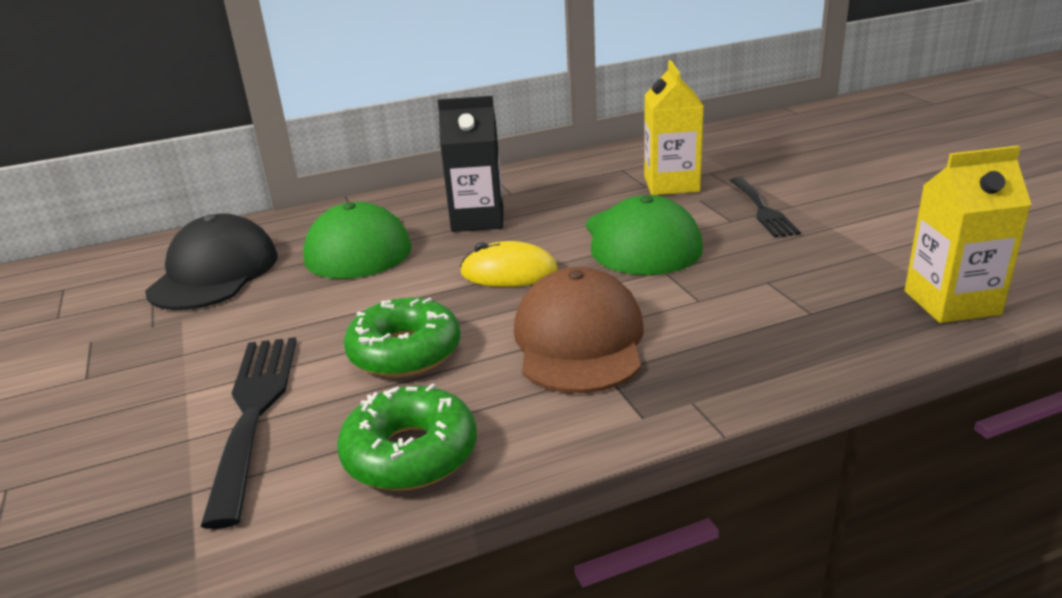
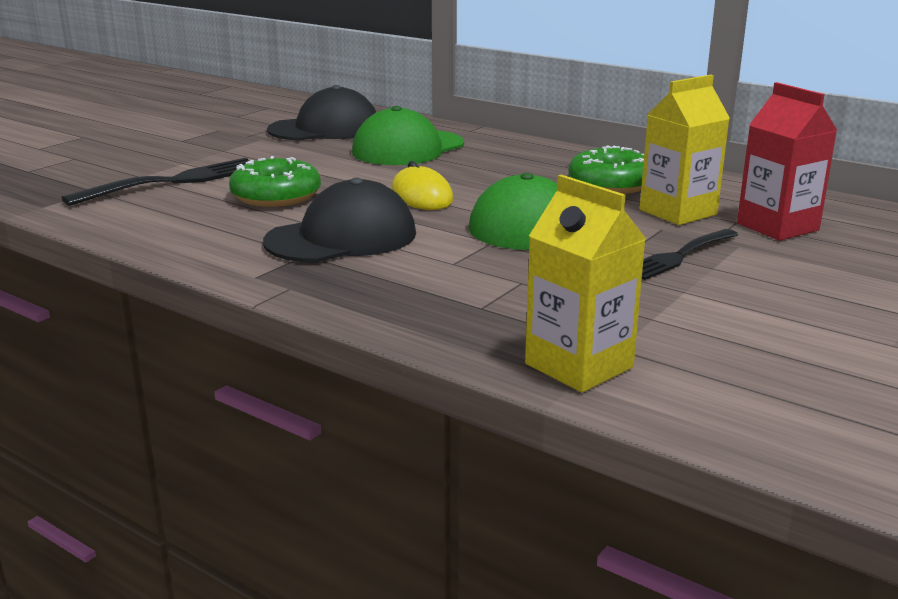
camera: 55 degrees right, 5 degrees down
green donut [337,384,477,491] -> green donut moved to [568,145,644,194]
black carton [438,96,503,232] -> none
brown cap [514,267,644,393] -> black cap [263,178,416,262]
none -> red carton [737,82,837,241]

